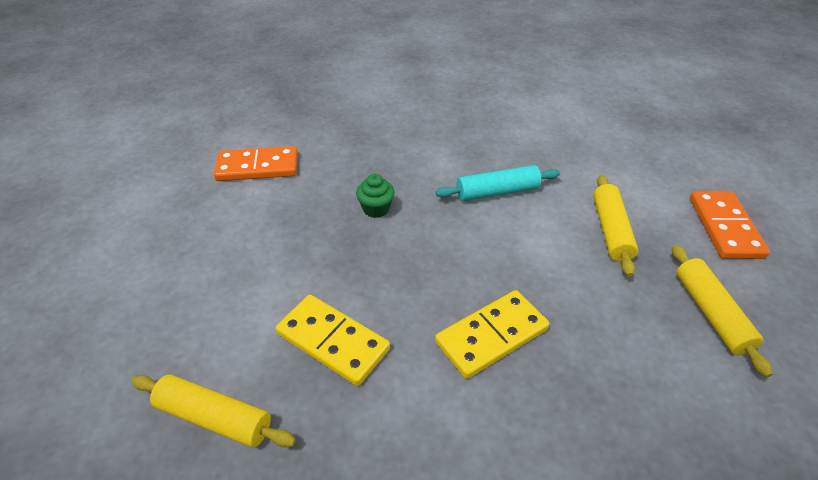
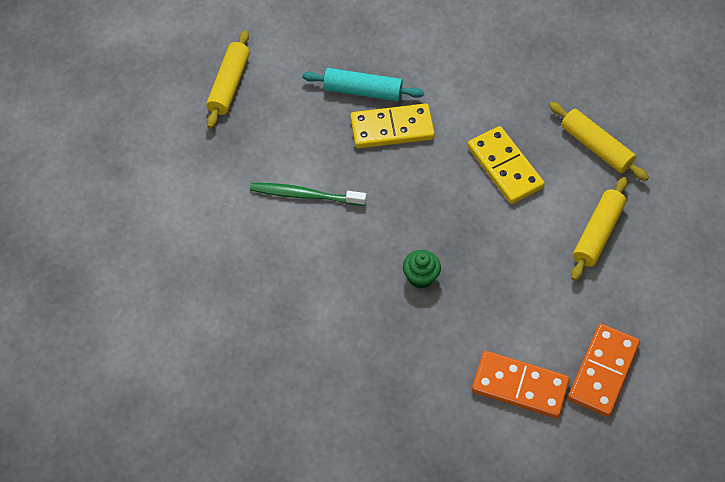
camera: 155 degrees left, 15 degrees up
turquoise rolling pin [435,165,560,201] -> turquoise rolling pin moved to [302,68,424,101]
yellow rolling pin [593,175,638,277] -> yellow rolling pin moved to [571,177,627,281]
orange domino [690,191,770,259] -> orange domino moved to [568,324,640,417]
none -> green toothbrush [250,183,366,206]

